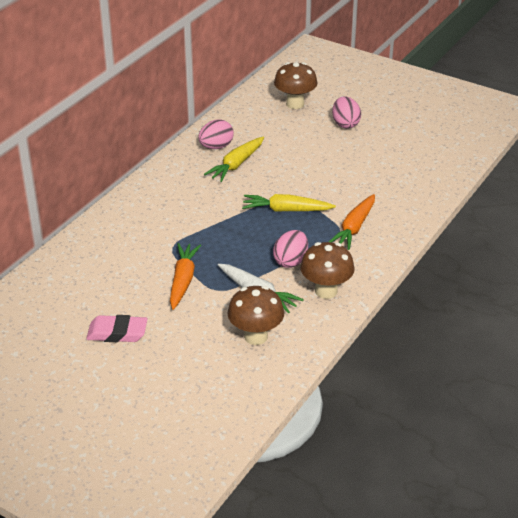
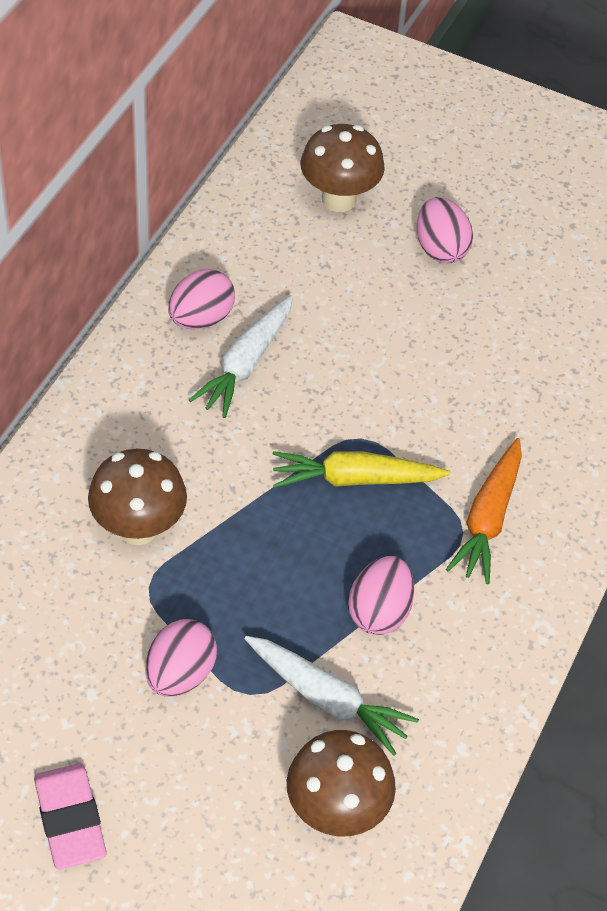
camera: 10 degrees left, 15 degrees up
pink eraser [86,315,147,342] -> pink eraser turned 75 degrees clockwise [34,763,107,869]
orange carrot [170,243,201,310] -> pink egg [145,619,217,697]
yellow carrot [204,137,264,182] -> white carrot [189,295,293,418]
brown mushroom [300,242,355,299] -> brown mushroom moved to [88,449,187,545]

